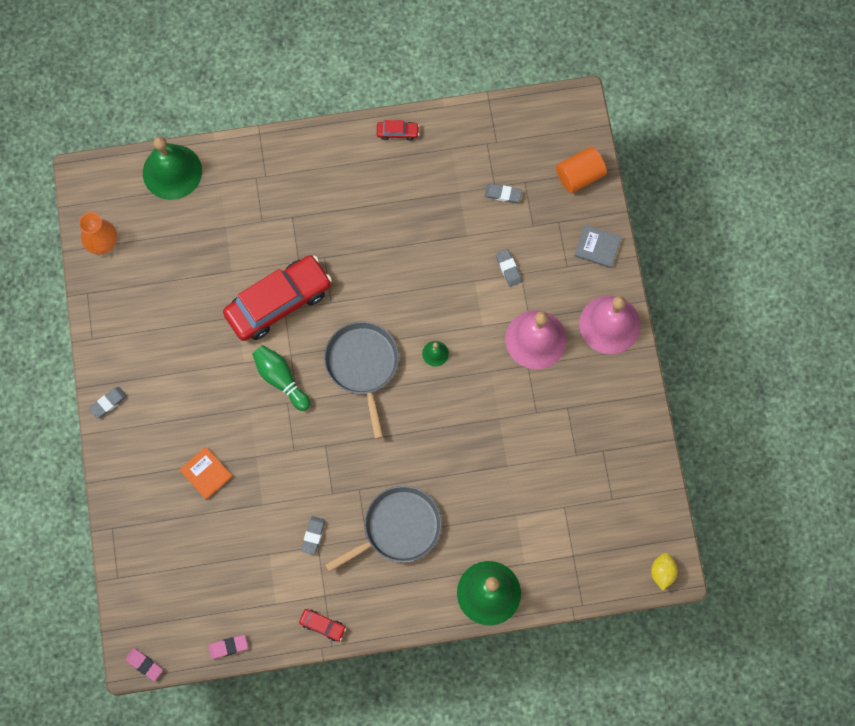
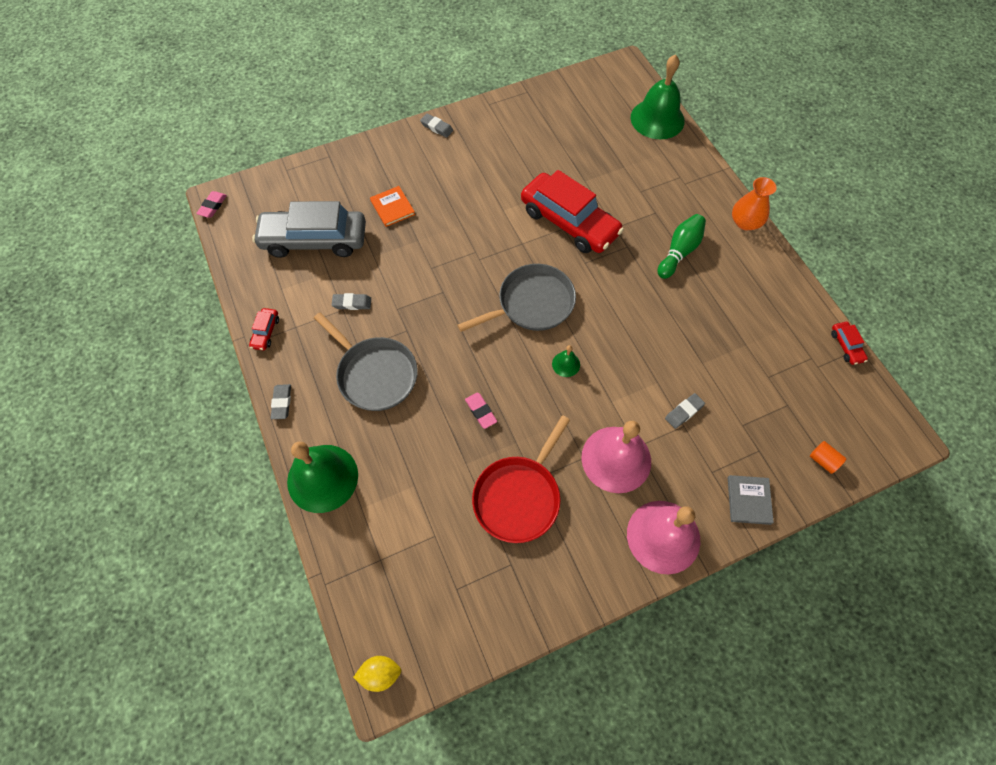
camera: 75 degrees right, 10 degrees down
orange vase [79,212,117,254] -> orange vase moved to [732,177,777,230]
orange book [179,446,233,500] -> orange book turned 60 degrees counterclockwise [370,186,415,227]
pink eraser [208,635,248,659] -> pink eraser moved to [465,393,497,429]
green bowling pin [252,345,310,411] -> green bowling pin moved to [658,214,706,279]
red car [377,120,419,141] -> red car moved to [831,322,868,365]
grey eraser [485,184,522,203] -> grey eraser moved to [271,384,291,419]
orange cylinder [556,147,607,193] -> orange cylinder [810,441,846,474], size x0.55
none -> grey car [252,201,366,258]
none -> red pan [472,415,570,543]

